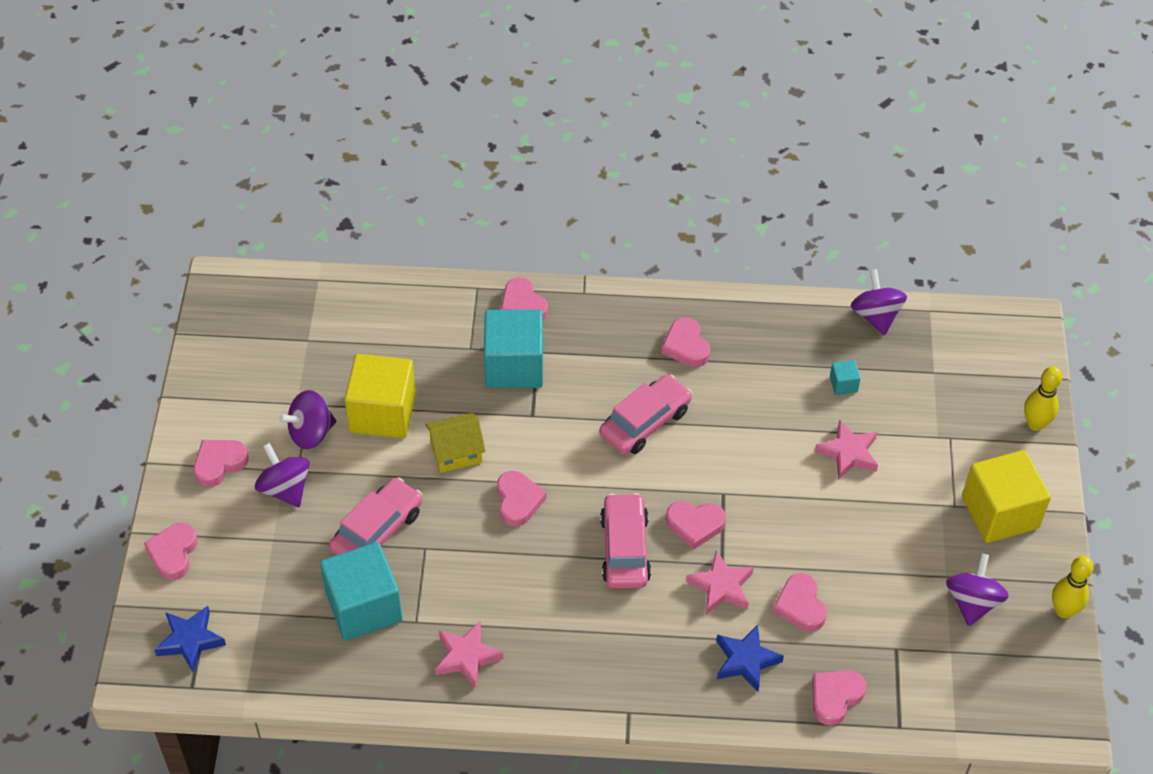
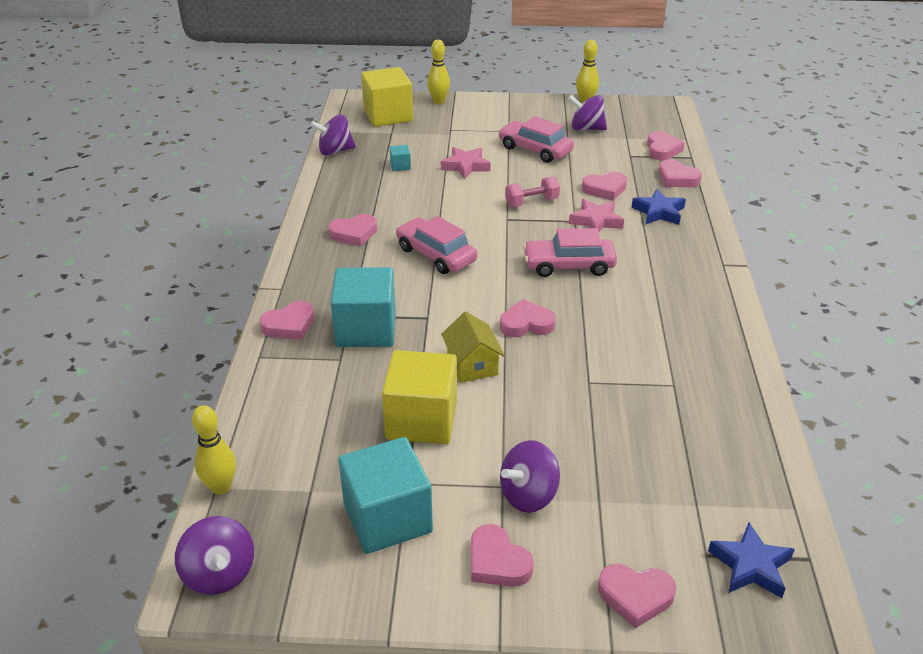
camera: 90 degrees left, 15 degrees down
purple spinning top [279,390,336,449] -> purple spinning top moved to [175,516,254,595]
turquoise cube [320,542,402,641] -> turquoise cube moved to [338,437,433,554]
pink car [329,477,422,555] -> pink car moved to [498,116,574,163]
pink star [435,621,503,689] -> none
pink heart [666,501,726,549] -> pink heart moved to [647,131,684,160]
yellow cube [962,450,1051,543] -> yellow cube moved to [361,67,413,127]
none -> yellow bowling pin [192,405,236,495]
none -> pink dumbbell [505,176,560,207]

